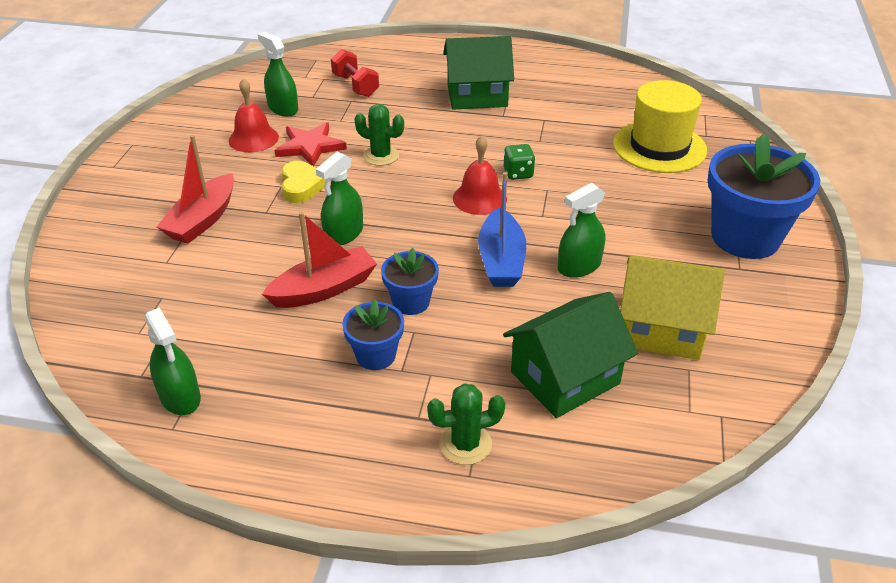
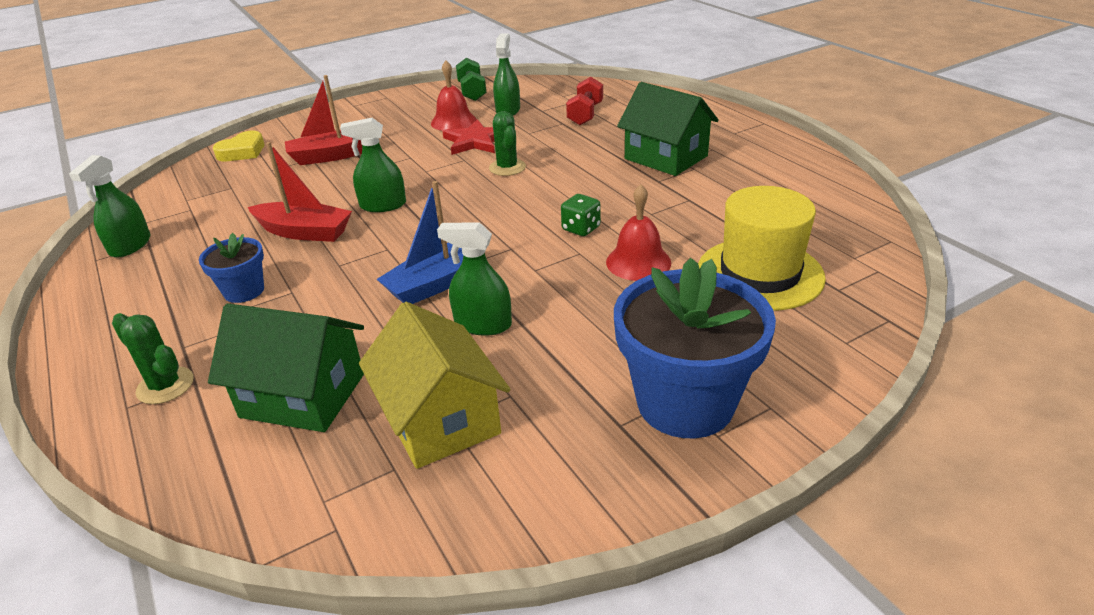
camera: 50 degrees right, 5 degrees down
yellow heart [281,161,326,203] -> yellow heart moved to [213,131,264,161]
blue flower pot [381,248,439,315] -> none
red bell [453,135,507,215] -> red bell moved to [606,184,671,281]
none -> green dumbbell [456,58,486,101]

